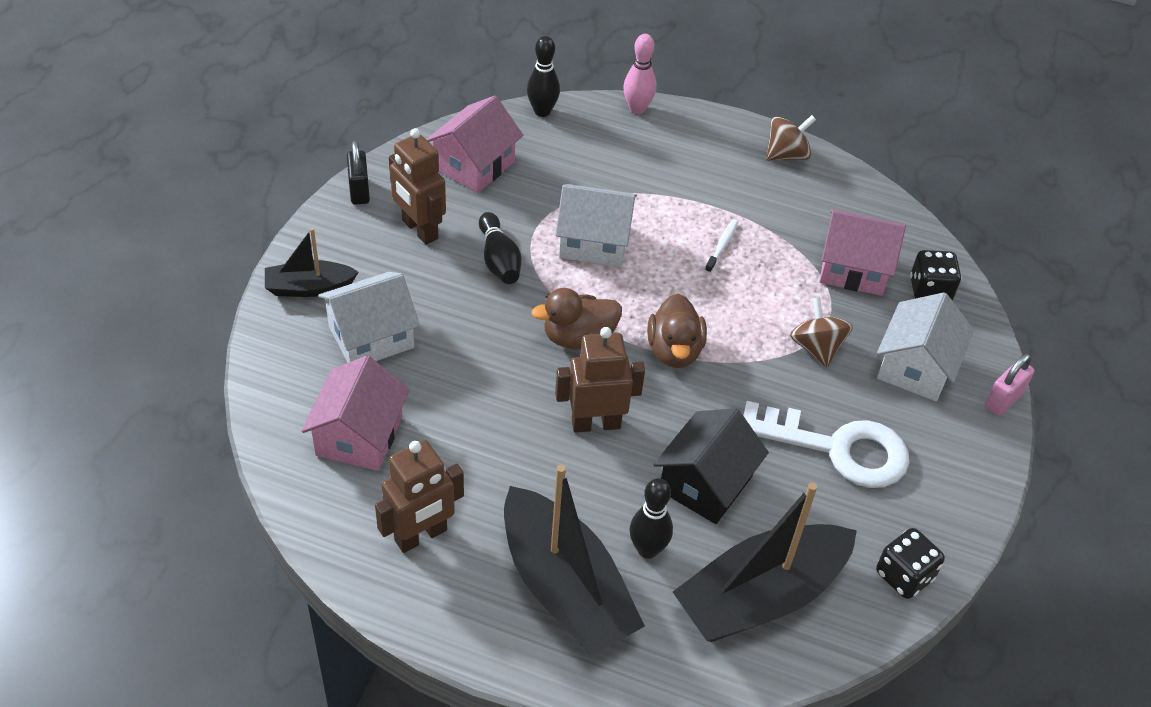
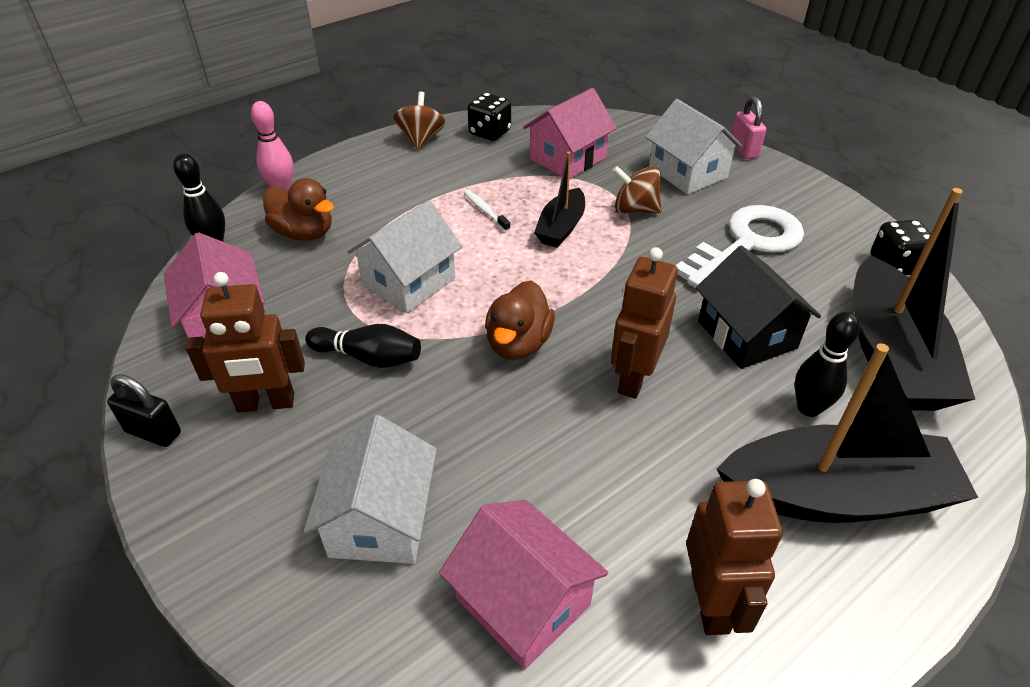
camera: 55 degrees left, 5 degrees down
black boat [265,228,358,297] -> black boat moved to [534,152,585,248]
brown duck [647,294,707,368] -> brown duck moved to [263,178,334,241]
black dice [910,250,961,300] -> black dice moved to [467,93,511,141]

